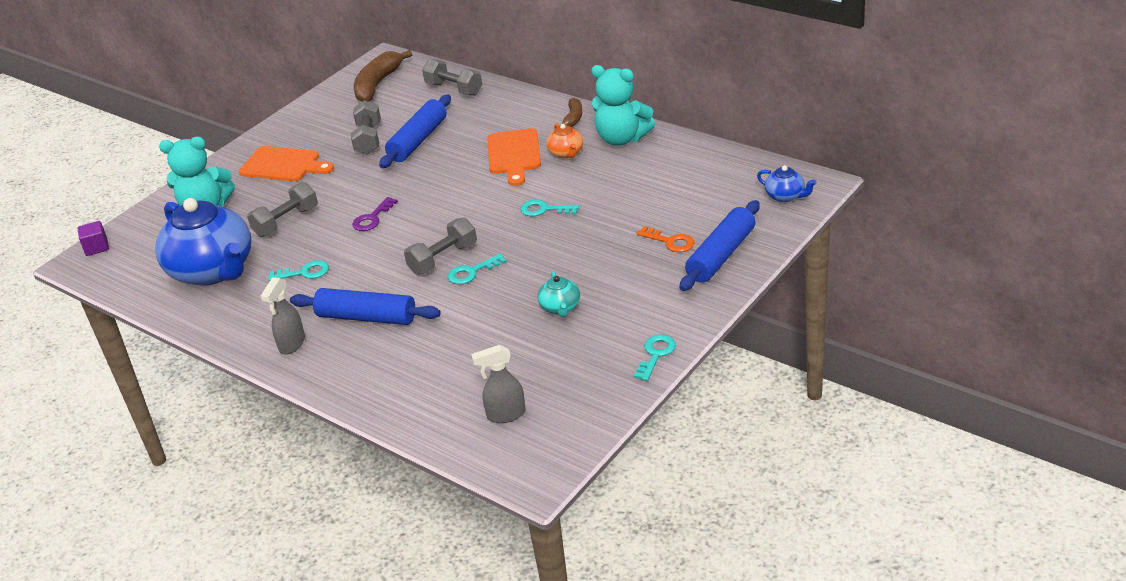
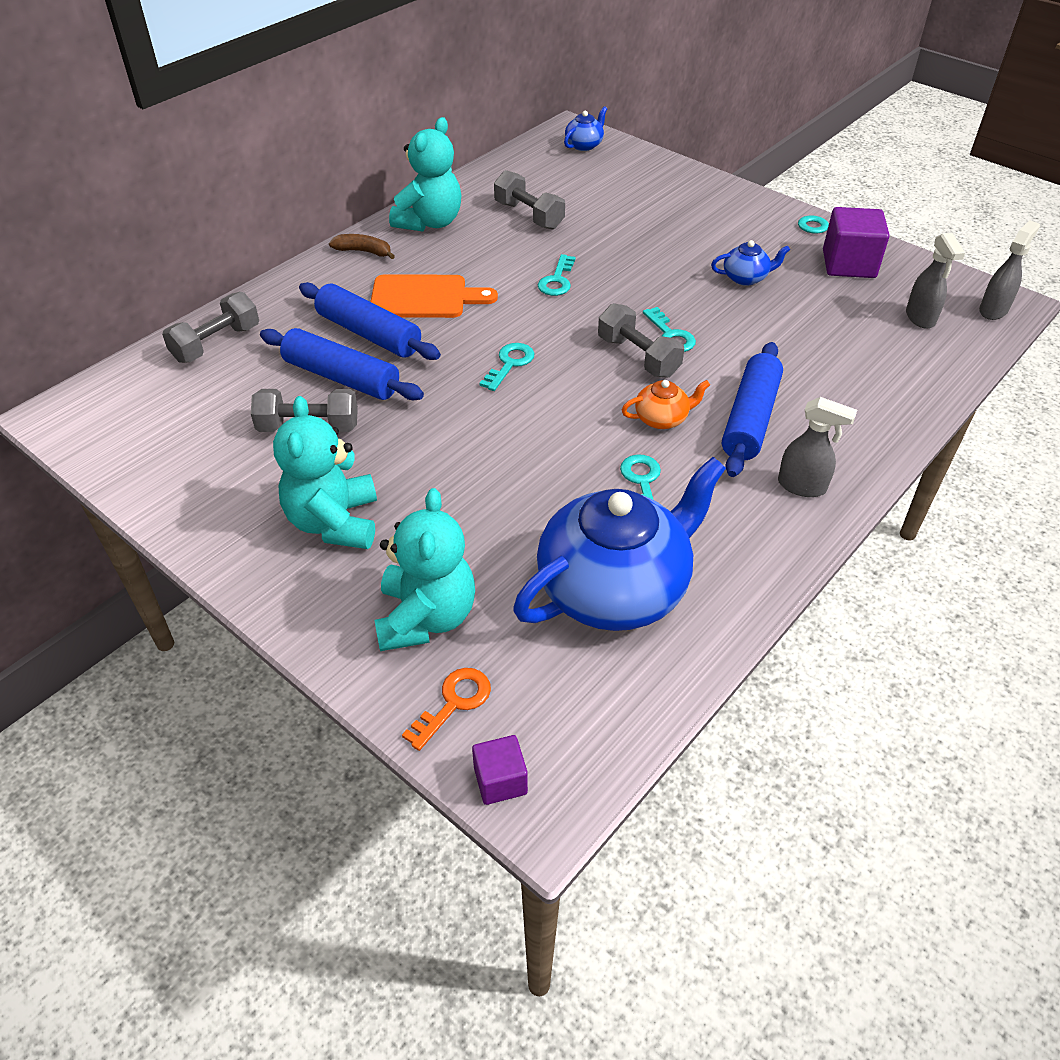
camera: 90 degrees left, 10 degrees up
orange cutting board [239,146,334,181] -> turquoise teddy bear [273,396,377,549]
grey dumbbell [247,182,318,237] -> grey dumbbell moved to [494,170,565,230]
purple key [352,197,398,231] -> none
brown banana [354,50,412,102] -> none
turquoise teapot [538,271,580,317] -> blue teapot [711,240,790,286]
orange teapot [547,123,583,158] -> orange teapot moved to [622,380,710,429]
orange key [637,226,695,252] -> orange key moved to [402,668,491,751]
blue rolling pin [680,200,760,291] -> blue rolling pin moved to [299,282,441,360]
none -> turquoise key [479,343,534,391]
none -> purple cube [823,207,890,278]
none -> grey spray bottle [979,220,1040,320]

